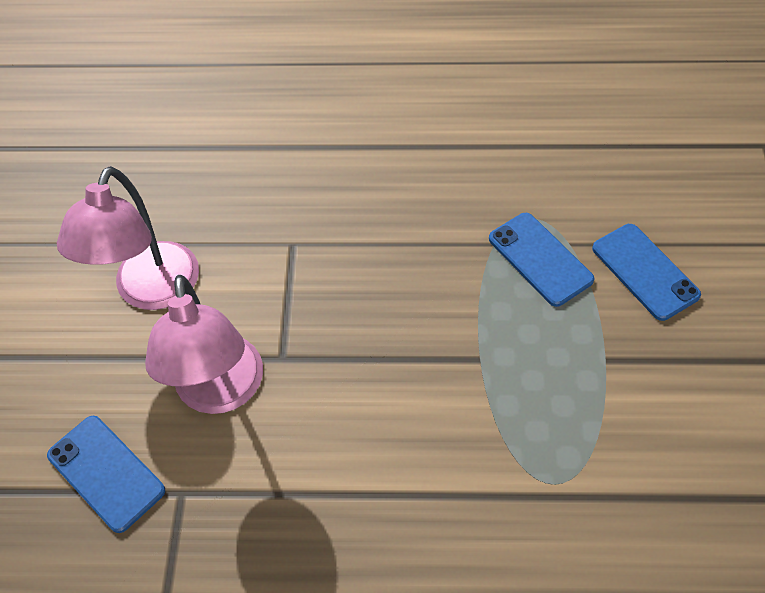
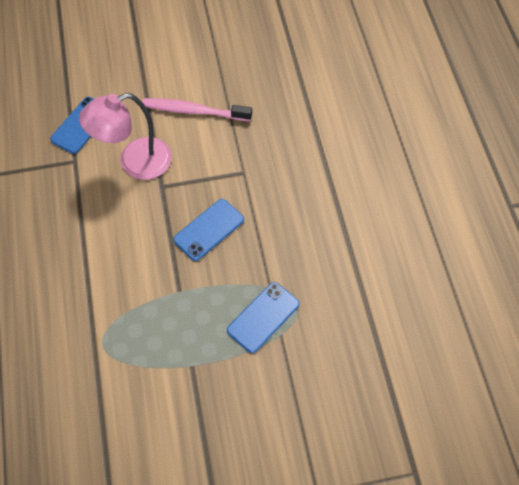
camera: 75 degrees right, 5 degrees up
pink lamp [57,166,199,310] -> pink toothbrush [142,98,252,121]
blue phone [592,224,701,321] -> blue phone moved to [173,199,244,261]

